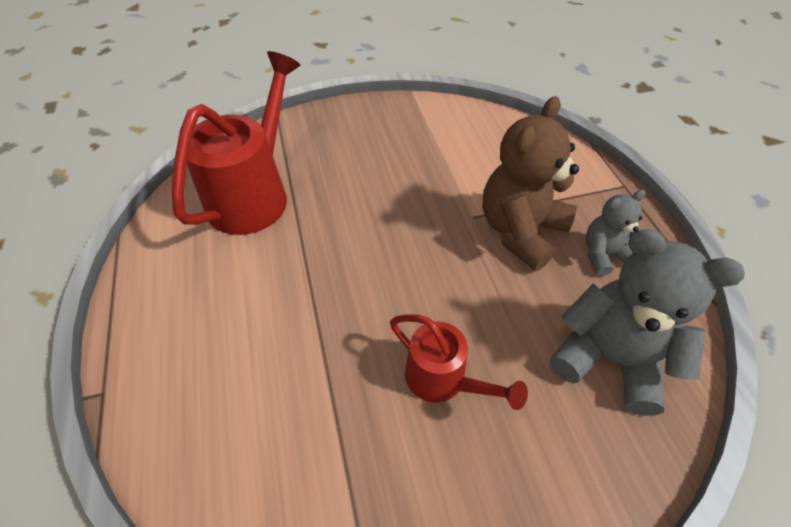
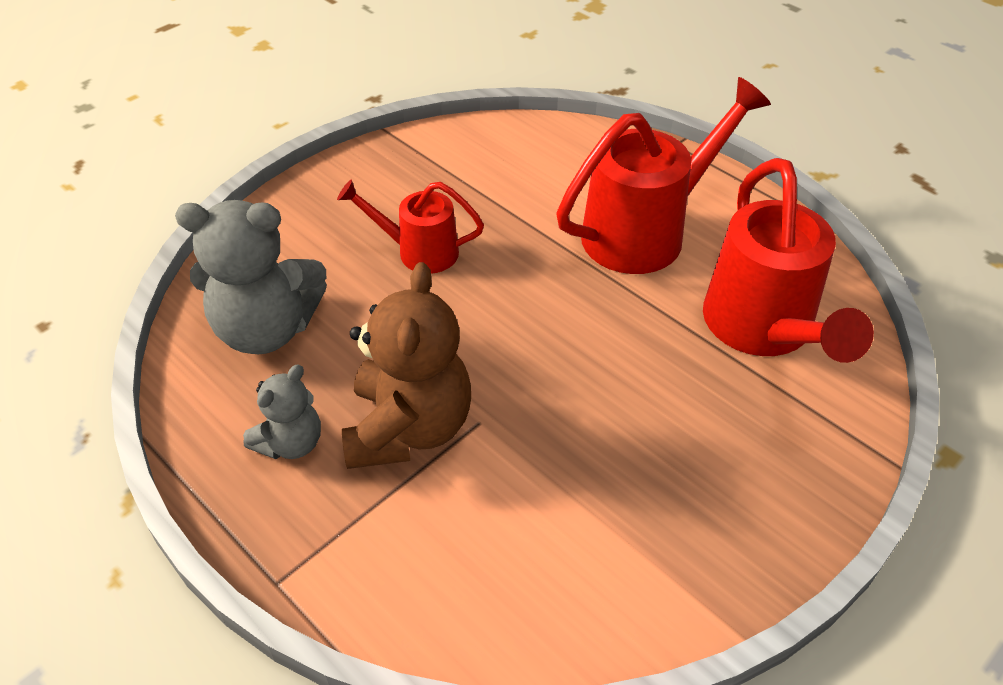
camera: 150 degrees right, 5 degrees down
none -> red watering can [556,77,771,274]

